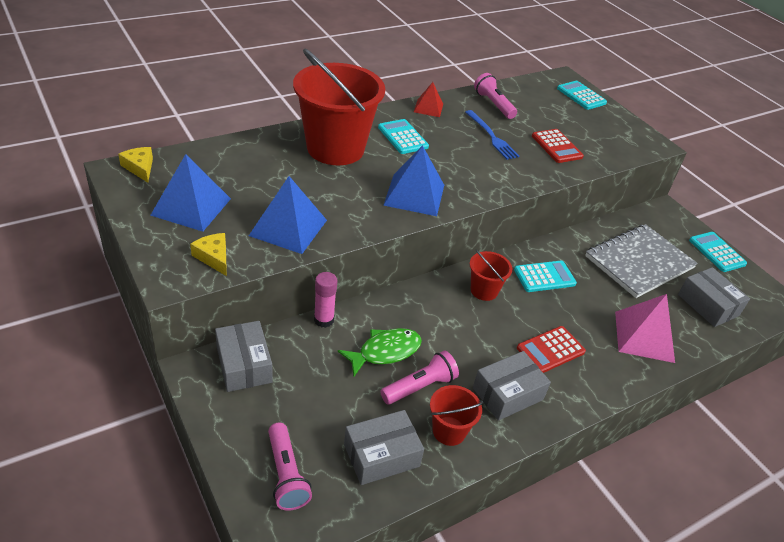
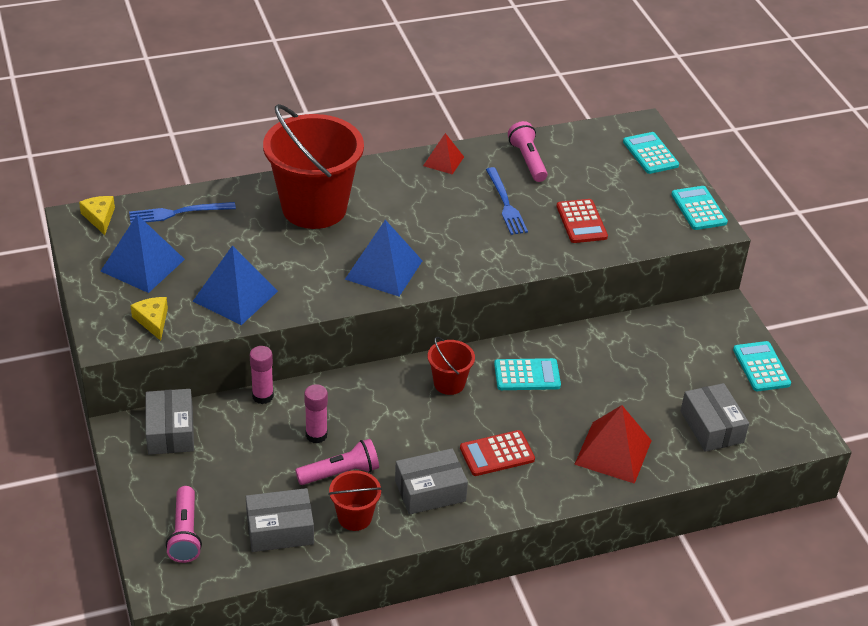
camera: 15 degrees right, 0 degrees up
green fish [338,328,422,376] -> pink glue stick [304,384,328,444]
turquoise calculator [378,119,429,154] -> turquoise calculator moved to [671,186,728,230]
grey notebook [585,224,698,298] -> none
pink pyramid [615,294,675,363] -> red pyramid [574,405,652,484]
none -> blue fork [129,202,236,223]

